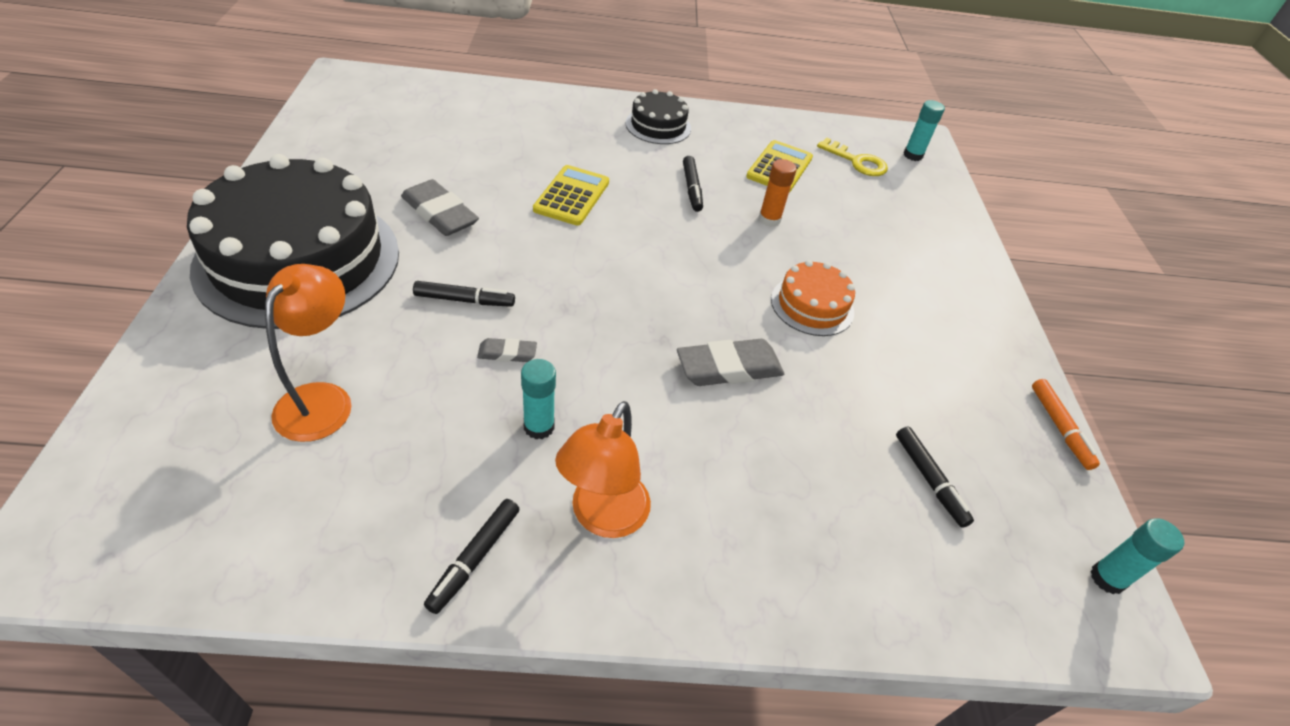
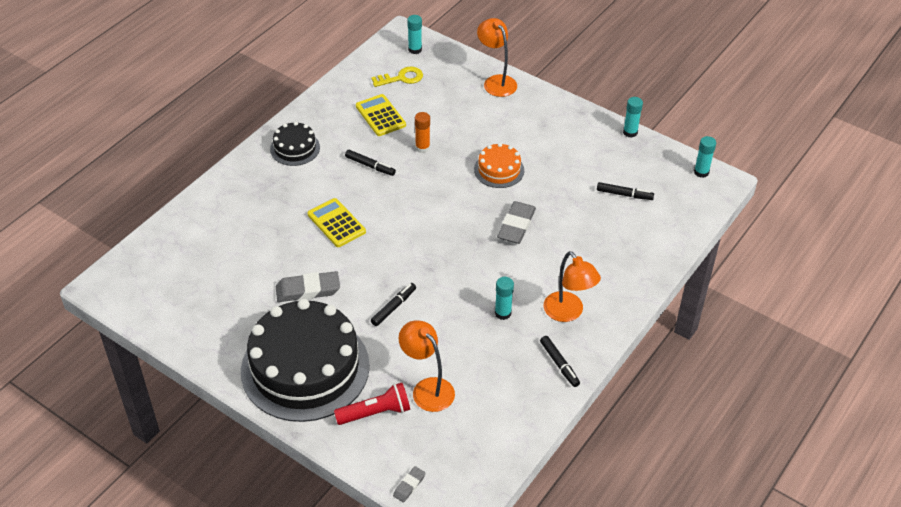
camera: 50 degrees left, 0 degrees up
grey eraser [477,338,537,362] -> grey eraser moved to [393,466,426,503]
orange marker [1032,379,1100,470] -> turquoise glue stick [623,97,643,138]
none -> red flashlight [334,383,410,425]
none -> orange lamp [477,18,517,97]

